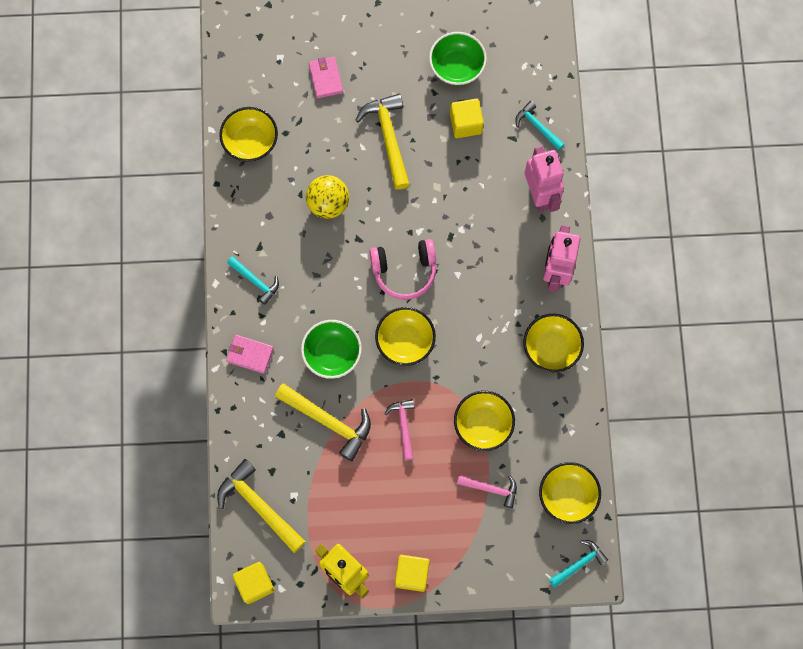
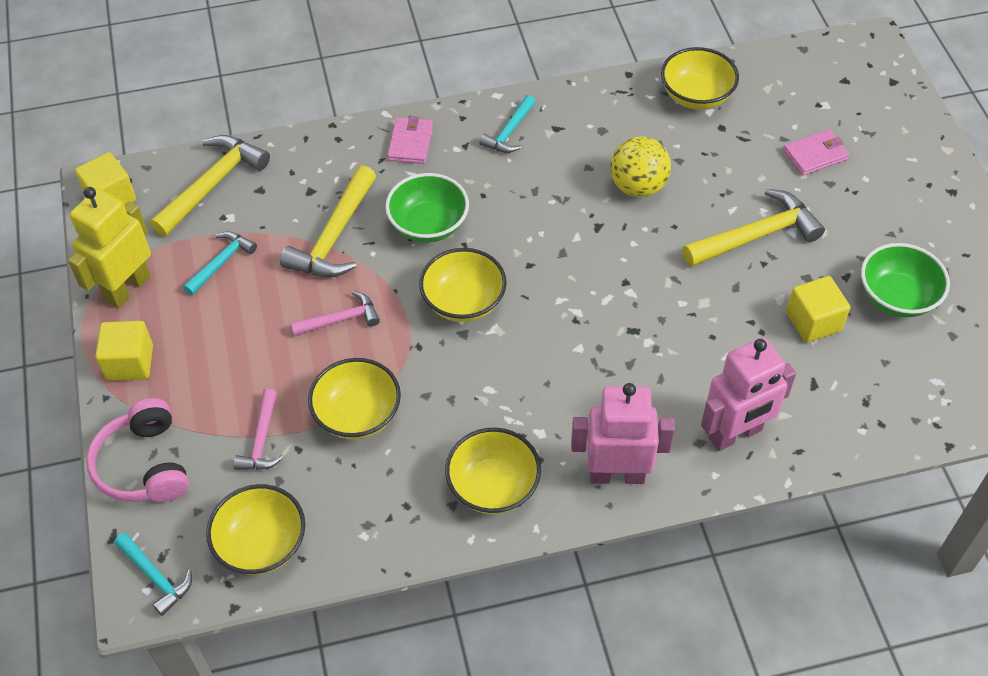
camera: 80 degrees right, 20 degrees down
pink headphones [369,239,436,300] -> pink headphones moved to [86,398,189,502]
turquoise hammer [515,101,565,150] -> turquoise hammer moved to [183,231,257,295]

